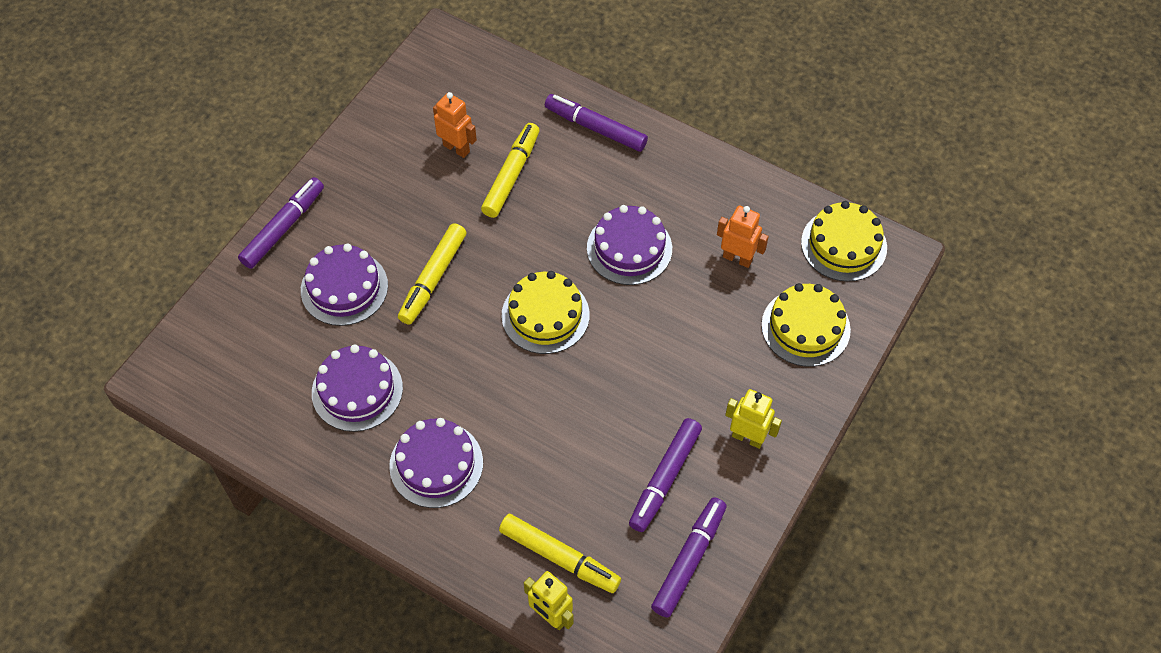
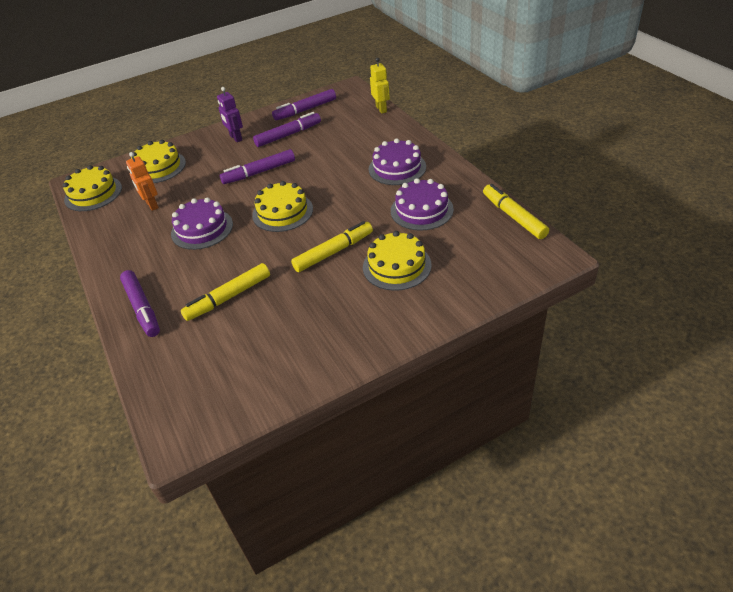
camera: 145 degrees left, 15 degrees down
purple marker [238,177,324,269] -> purple marker moved to [220,149,295,184]
purple cake [301,243,388,326] -> yellow cake [363,231,432,291]
orange robot [433,92,477,158] -> none
yellow marker [499,514,621,593] -> yellow marker moved to [483,184,549,239]
yellow robot [725,389,782,449] -> purple robot [217,87,243,142]

